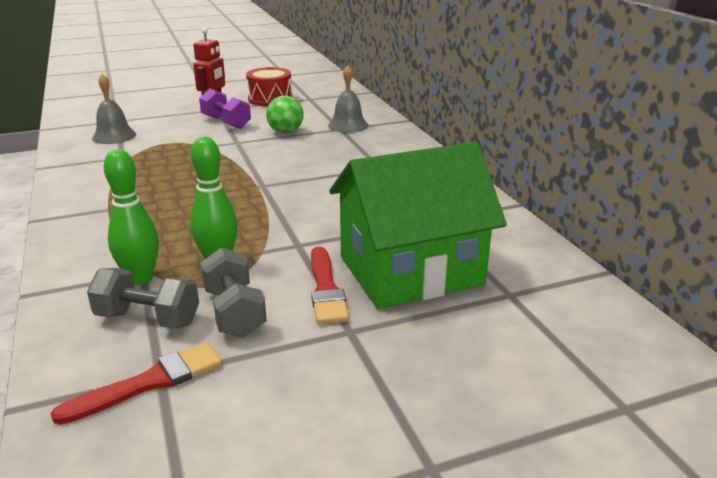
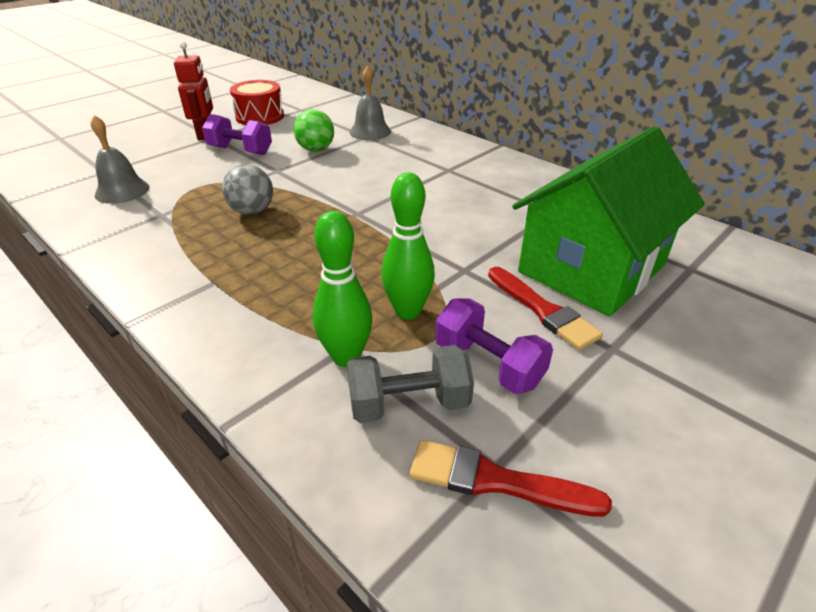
camera: 25 degrees left, 10 degrees up
red brush [50,343,222,425] -> red brush turned 105 degrees counterclockwise [410,440,612,517]
grey dumbbell [201,248,267,337] -> purple dumbbell [435,299,553,394]
none -> grey ball [222,165,273,215]

